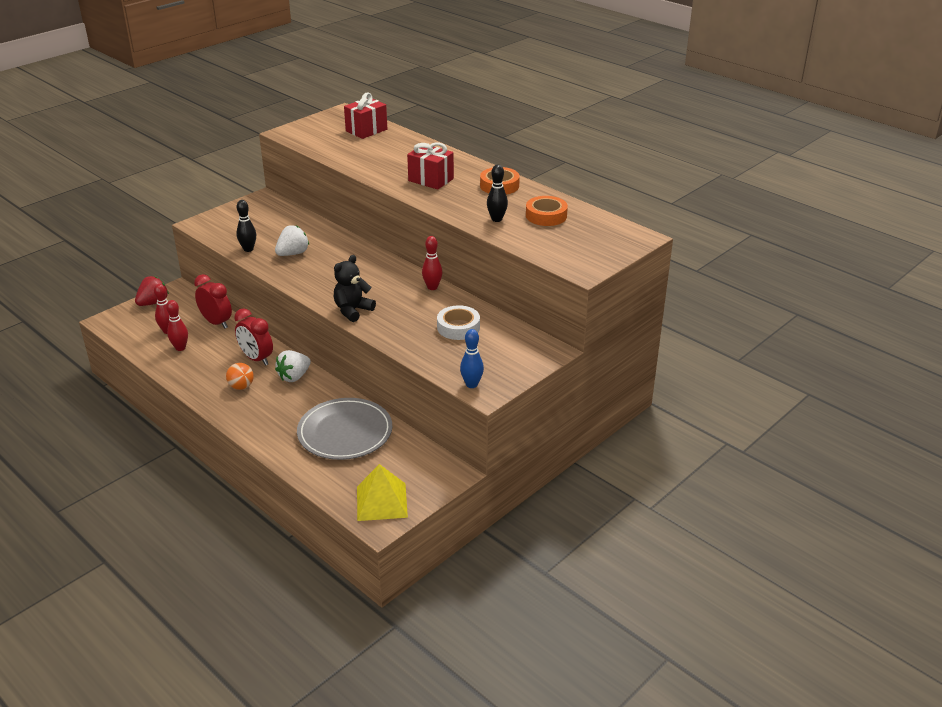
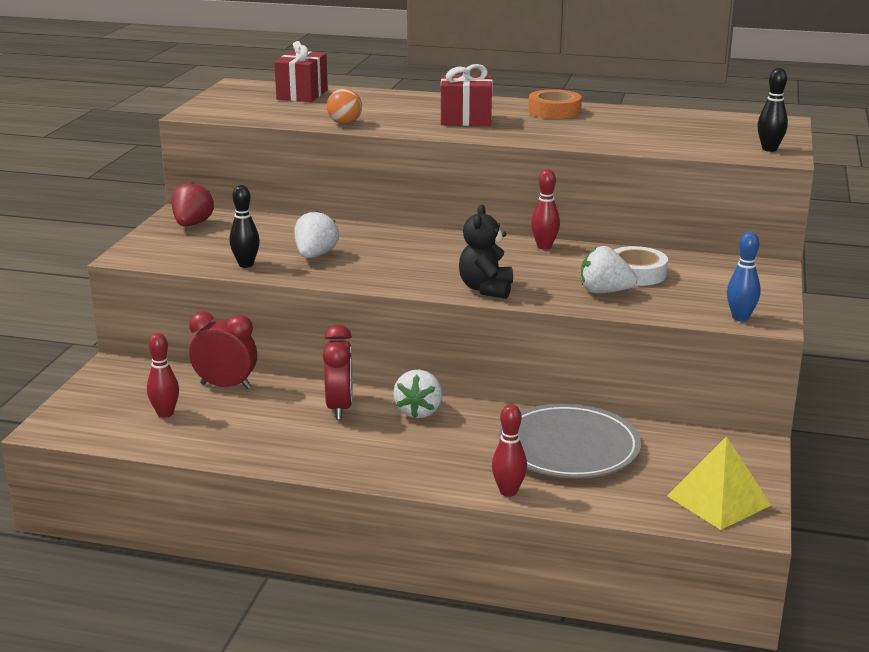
camera: 30 degrees left, 10 degrees down
red strawberry [135,276,169,306] -> red strawberry moved to [172,182,214,226]
red bowling pin [166,300,188,351] -> red bowling pin moved to [492,404,527,497]
orange ball [226,363,254,390] -> orange ball moved to [327,89,362,124]
red clock [234,308,273,366] -> red clock turned 105 degrees counterclockwise [323,324,353,420]
black bowling pin [487,165,508,222] -> black bowling pin moved to [757,68,788,152]
orange tape [526,196,568,226] -> none
none -> white strawberry [581,246,637,293]

